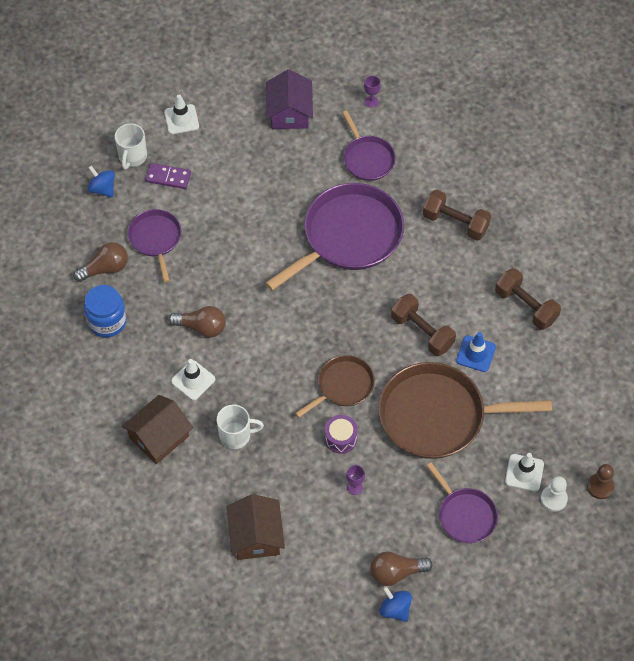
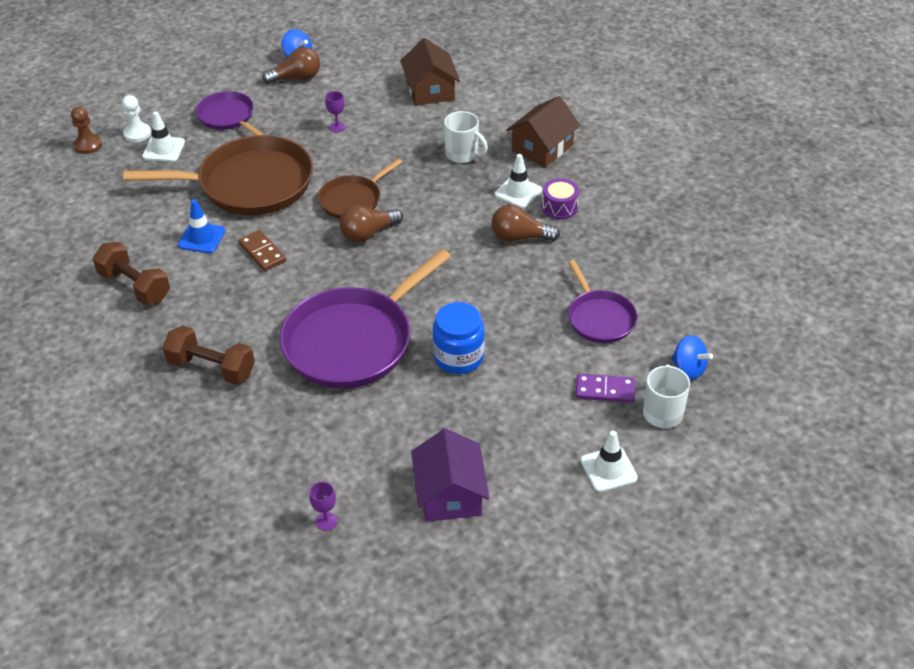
camera: 175 degrees right, 15 degrees down
brown light bulb [73,242,128,282] -> brown light bulb moved to [339,205,403,242]
blue jar [84,285,127,337] -> blue jar moved to [433,302,485,374]
white mug [217,404,264,449] -> white mug turned 135 degrees counterclockwise [444,111,488,163]
purple drum [325,415,358,454] -> purple drum moved to [542,178,579,219]
purple pan [342,110,396,181] -> none
brown dumbbell [391,294,456,356] -> brown domino [238,230,286,271]

